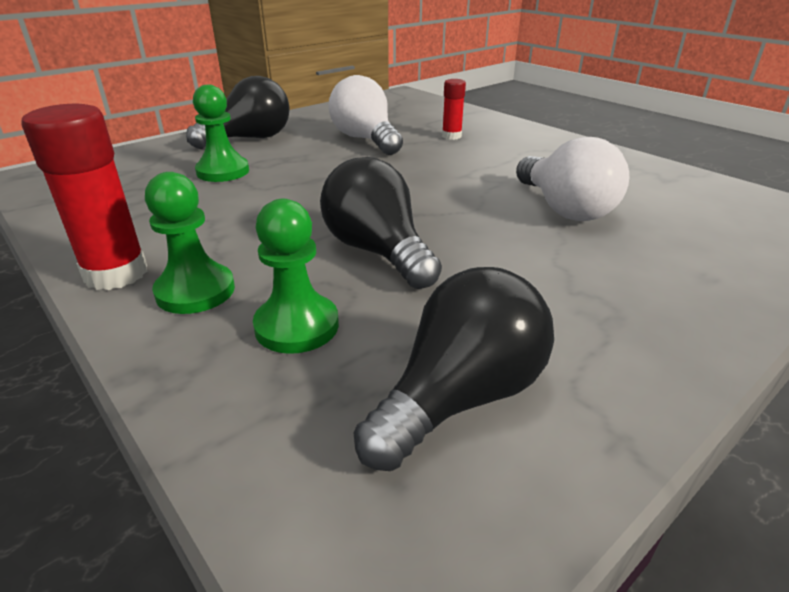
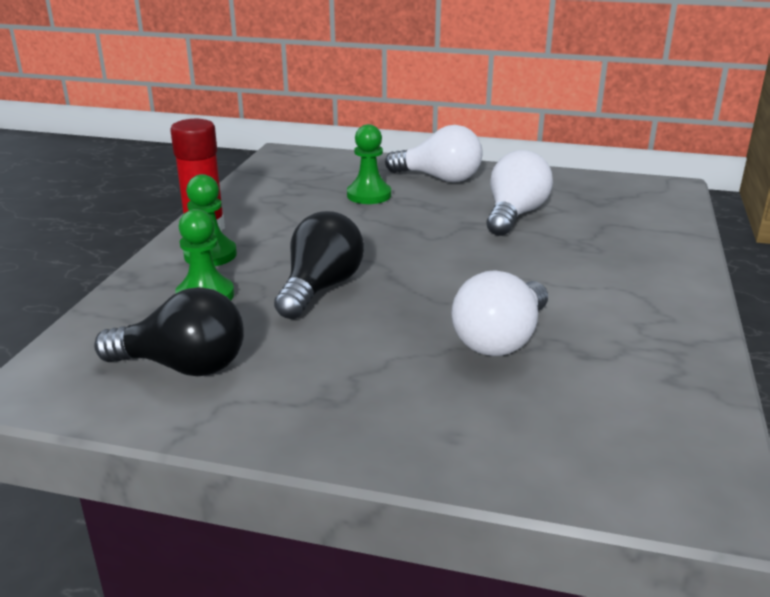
camera: 55 degrees right, 5 degrees down
black light bulb [186,76,290,149] -> white light bulb [385,125,483,182]
red glue stick [442,79,466,140] -> none

